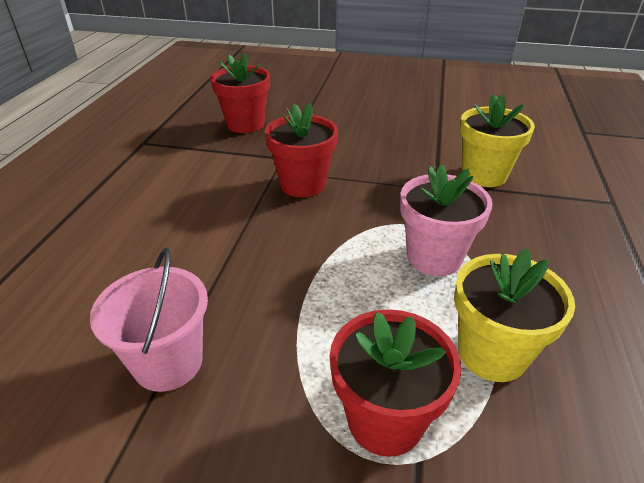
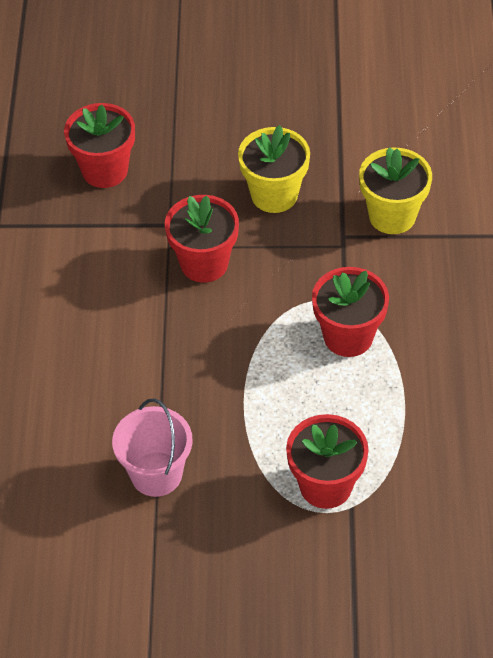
camera: 10 degrees left, 15 degrees up
pink flower pot [400,164,492,276] -> red flower pot [312,267,389,357]
yellow flower pot [454,249,575,382] -> yellow flower pot moved to [238,125,310,213]

